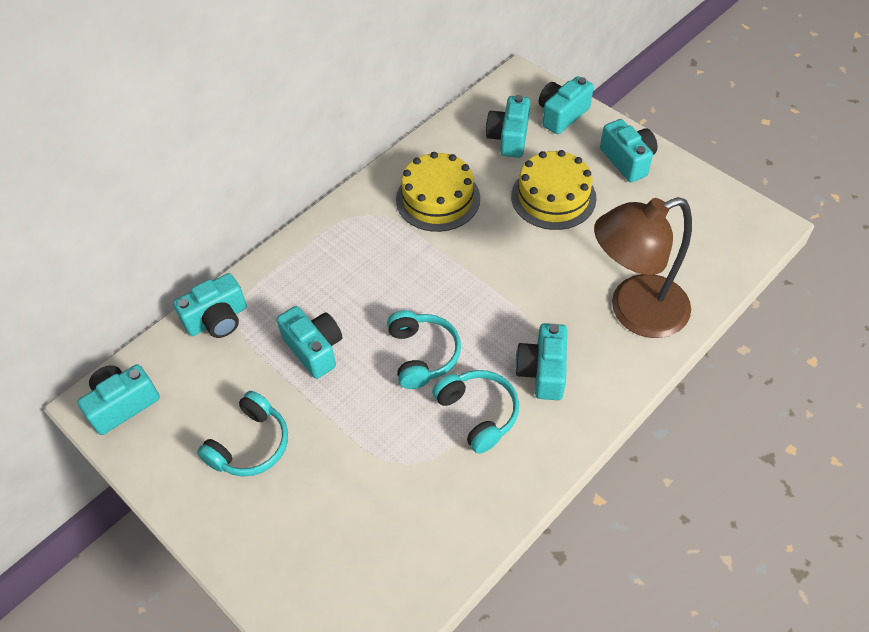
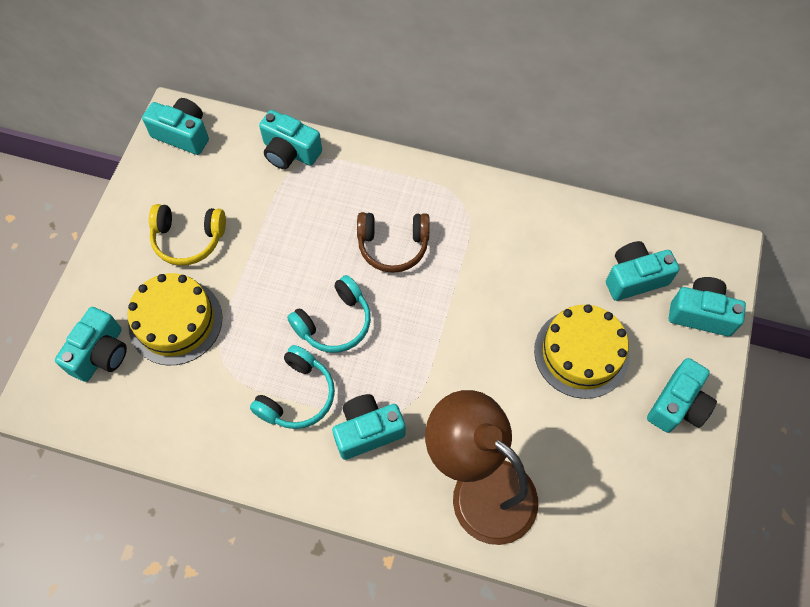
camera: 60 degrees right, 10 degrees up
turquoise headphones [197,391,288,477] -> yellow headphones [149,204,226,266]
turquoise camera [277,306,342,379] -> turquoise camera moved to [55,307,127,382]
yellow cake [396,152,480,232] -> yellow cake moved to [127,273,222,365]
none -> brown headphones [357,212,430,273]

